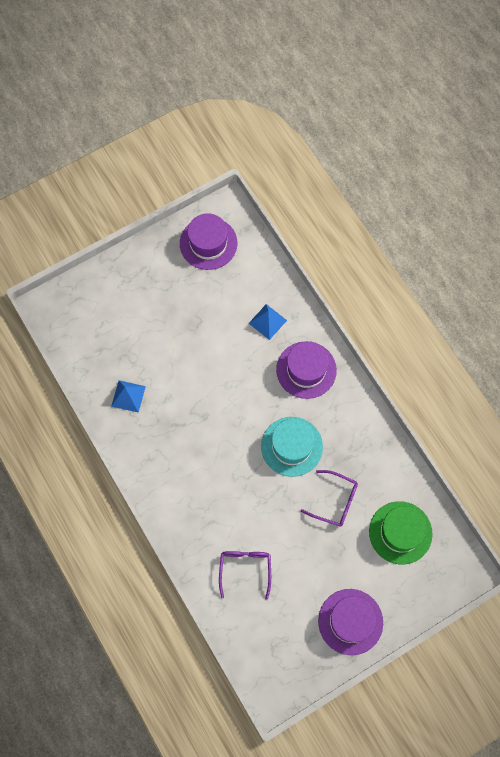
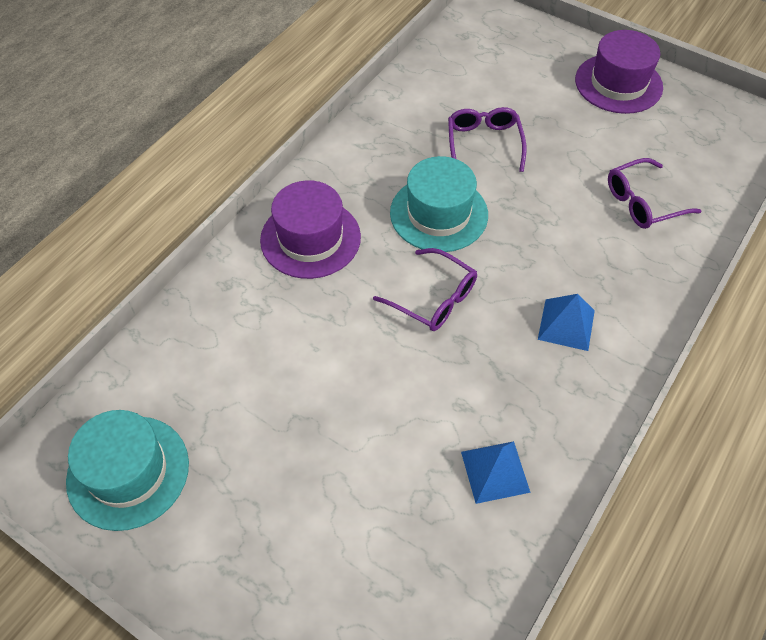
camera: 115 degrees left, 15 degrees down
purple hat [180,213,237,270] -> turquoise hat [66,410,189,531]
blue pyramid [249,304,287,340] -> blue pyramid moved to [538,294,595,351]
green hat [369,501,433,564] -> none
none -> purple glasses [373,248,477,331]

